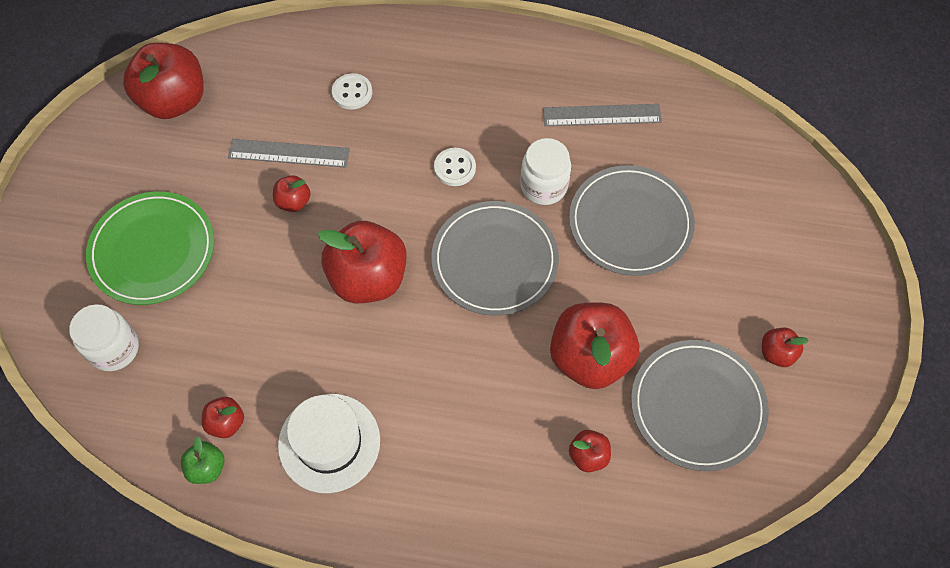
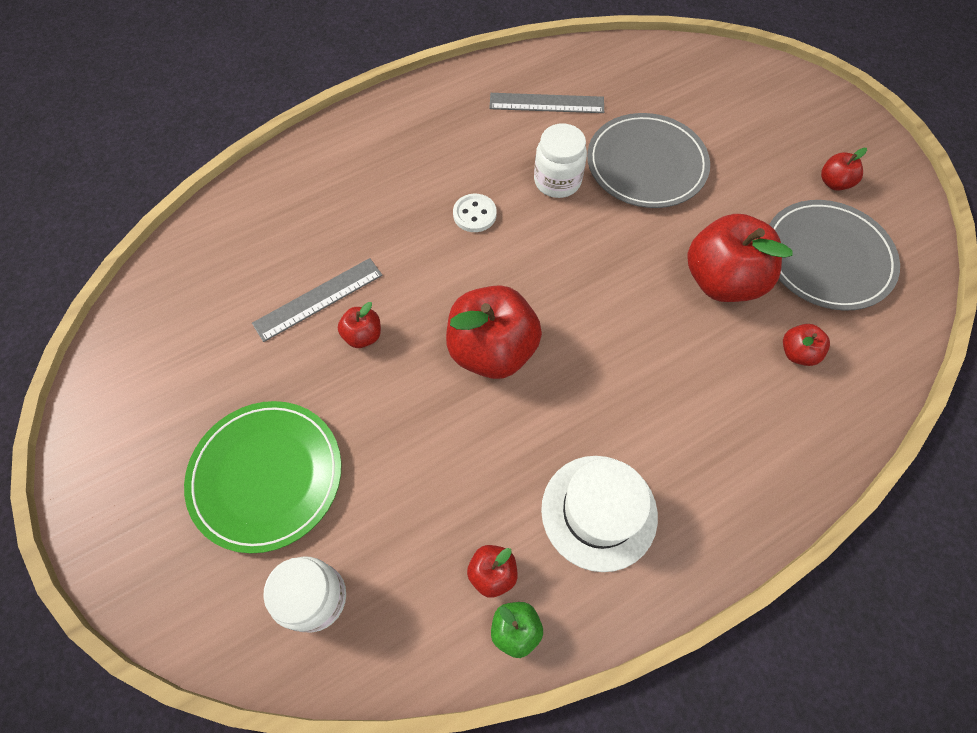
camera: 40 degrees left, 0 degrees up
red apple [123,43,204,119] -> none
white button [332,73,372,110] -> none
grey plate [431,201,559,316] -> none
grey ruler [543,104,662,126] -> grey ruler turned 45 degrees clockwise [489,93,604,113]

